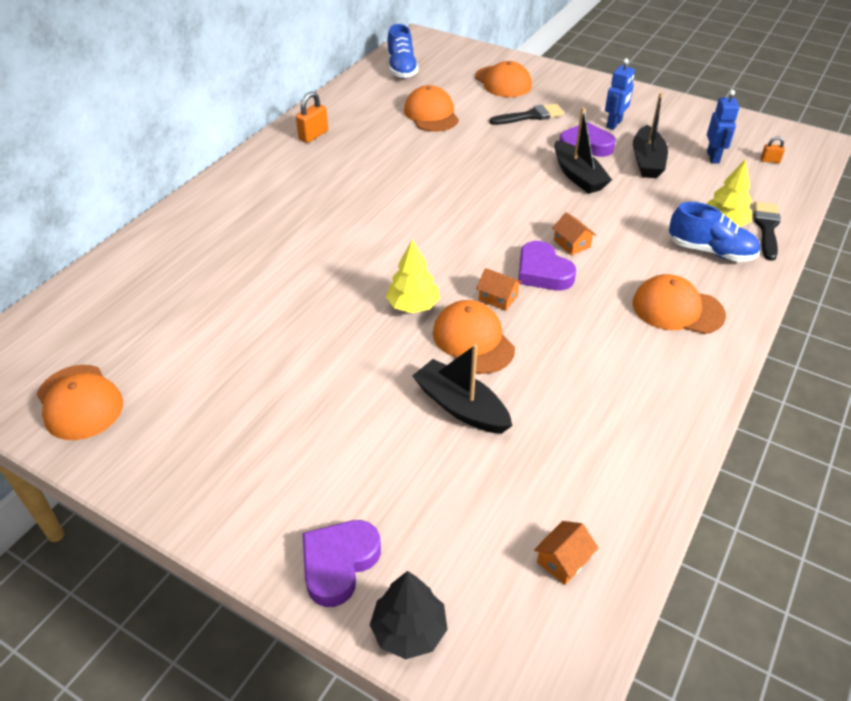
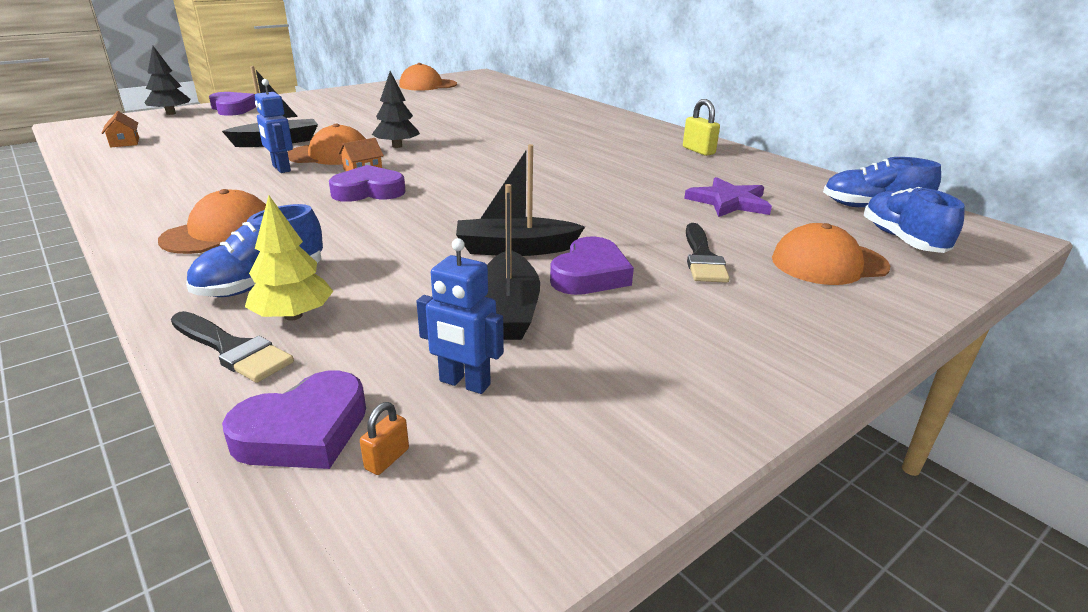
camera: 110 degrees right, 15 degrees down
orange padlock [296,92,328,143] -> yellow padlock [683,99,720,156]
yellow tree [386,239,440,313] -> black tree [372,71,420,148]
orange cap [404,85,459,132] -> purple star [684,177,772,217]
orange house [552,212,596,255] -> none
blue robot [605,58,635,130] -> blue robot moved to [255,79,293,173]
black boat [633,93,668,178] -> black boat turned 120 degrees counterclockwise [485,184,540,340]
none -> purple heart [222,370,366,469]
none -> blue shoe [864,187,965,253]

